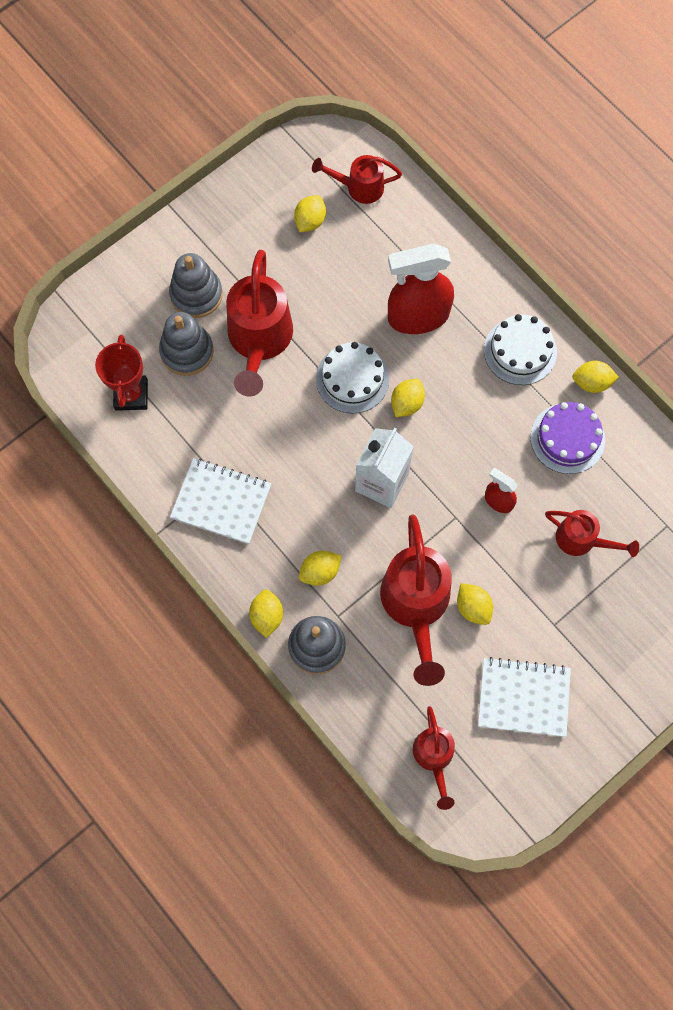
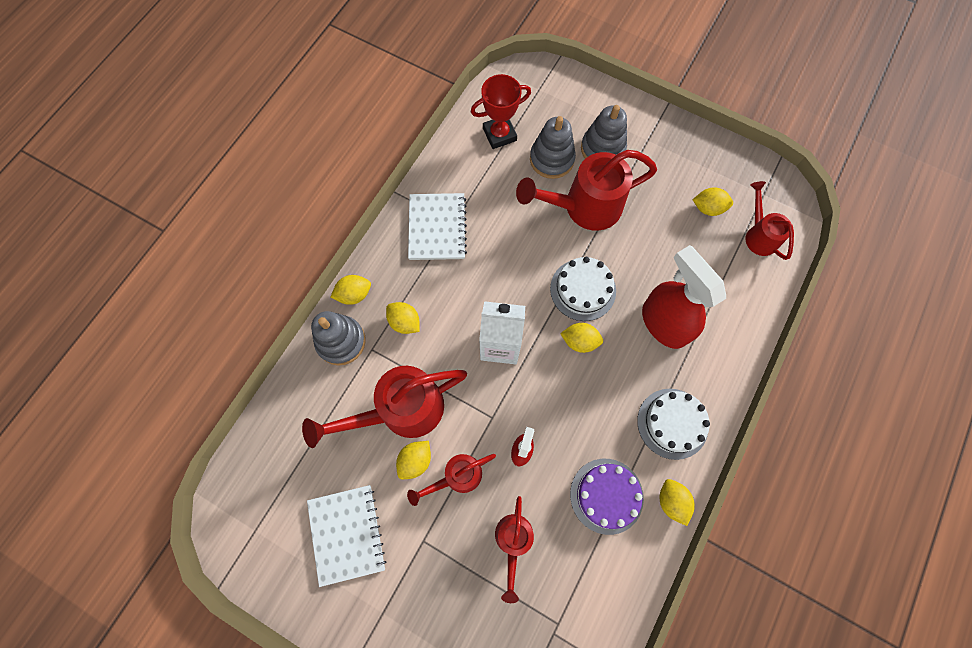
camera: 70 degrees right, 0 degrees up
red watering can [413,706,455,810] -> red watering can moved to [407,454,496,506]

